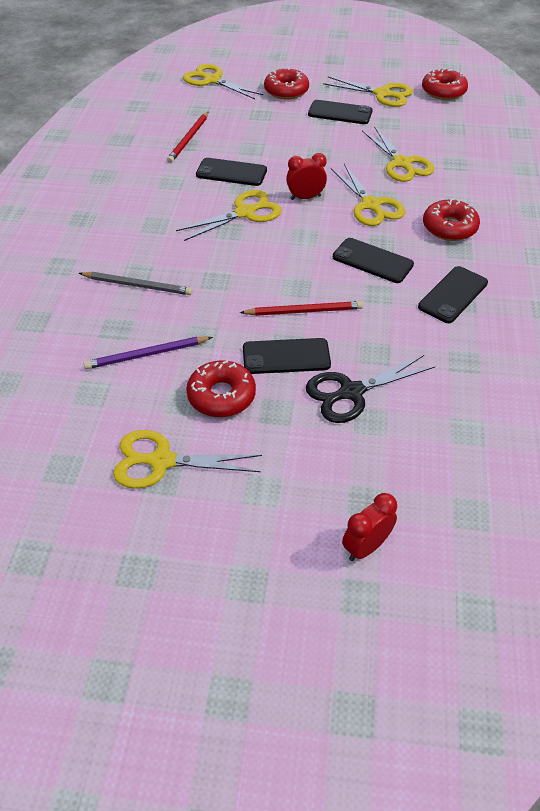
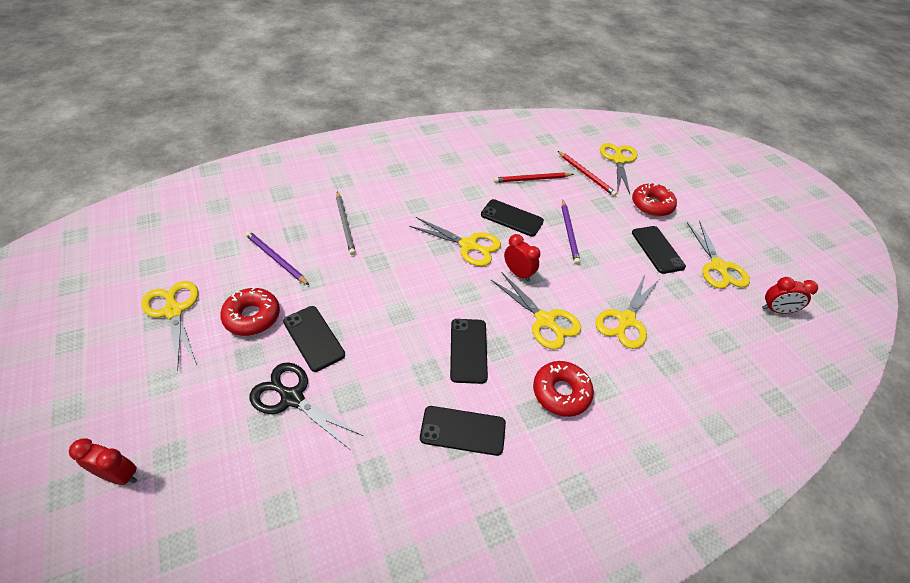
camera: 55 degrees right, 0 degrees up
black phone [196,158,267,186] -> black phone turned 45 degrees counterclockwise [481,199,544,237]
red pencil [240,301,363,316] -> red pencil moved to [558,151,617,196]
yellow scissors [331,164,405,226] -> yellow scissors turned 75 degrees counterclockwise [491,273,581,350]
red donut [422,68,468,100] -> red clock [762,277,818,314]
none -> purple pencil [562,200,580,265]

